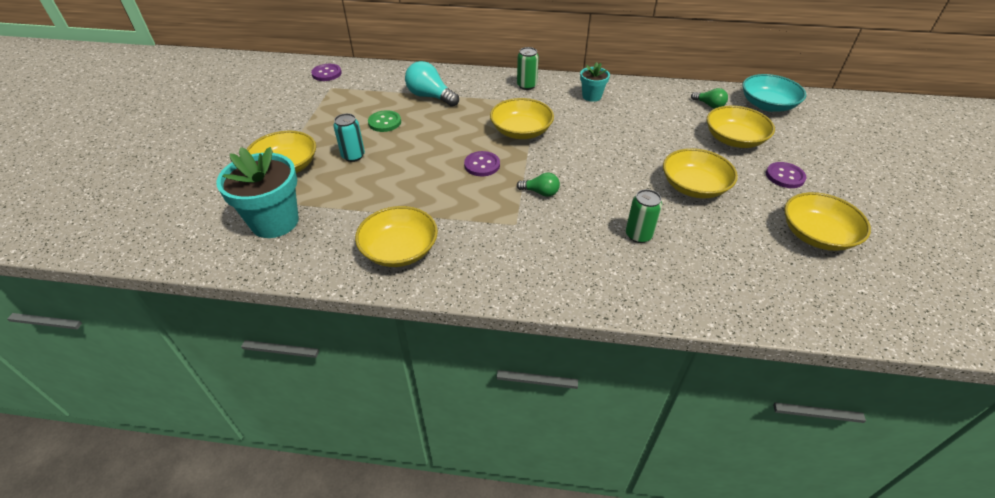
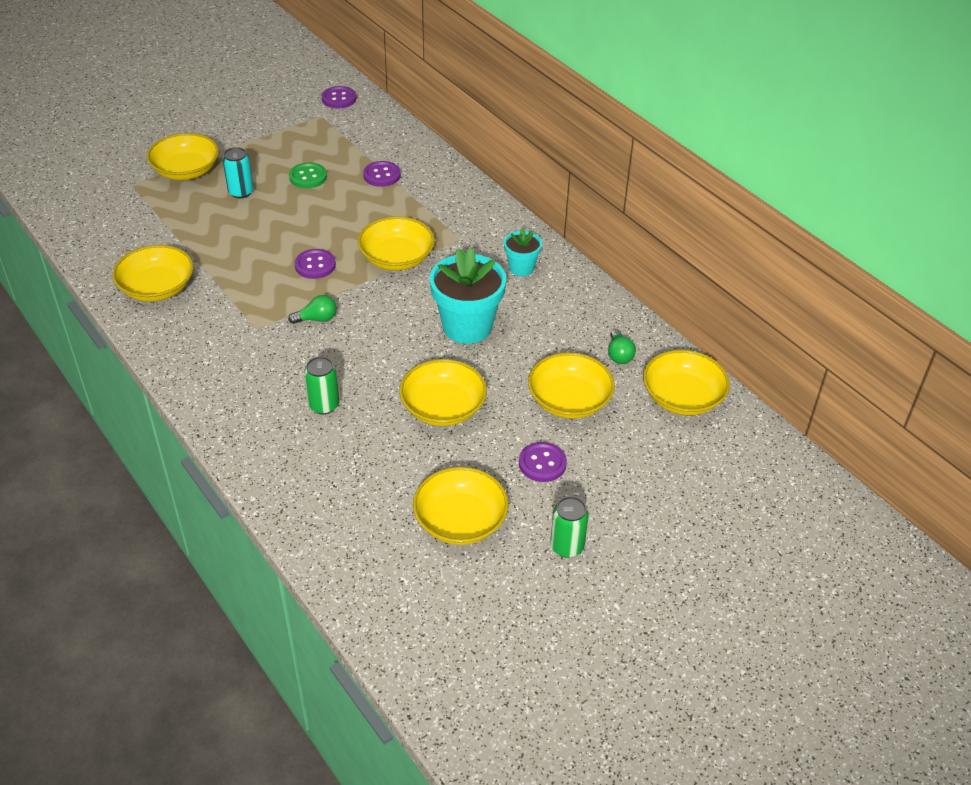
camera: 45 degrees right, 0 degrees up
turquoise flower pot [216,147,299,238] -> turquoise flower pot moved to [430,247,506,344]
turquoise light bulb [405,61,459,107] -> purple button [363,161,401,187]
green can [517,47,539,90] -> green can moved to [550,496,589,558]
green light bulb [517,173,560,197] -> green light bulb turned 75 degrees counterclockwise [288,295,336,324]
turquoise bowl [742,74,806,112] -> yellow bowl [643,350,730,415]

